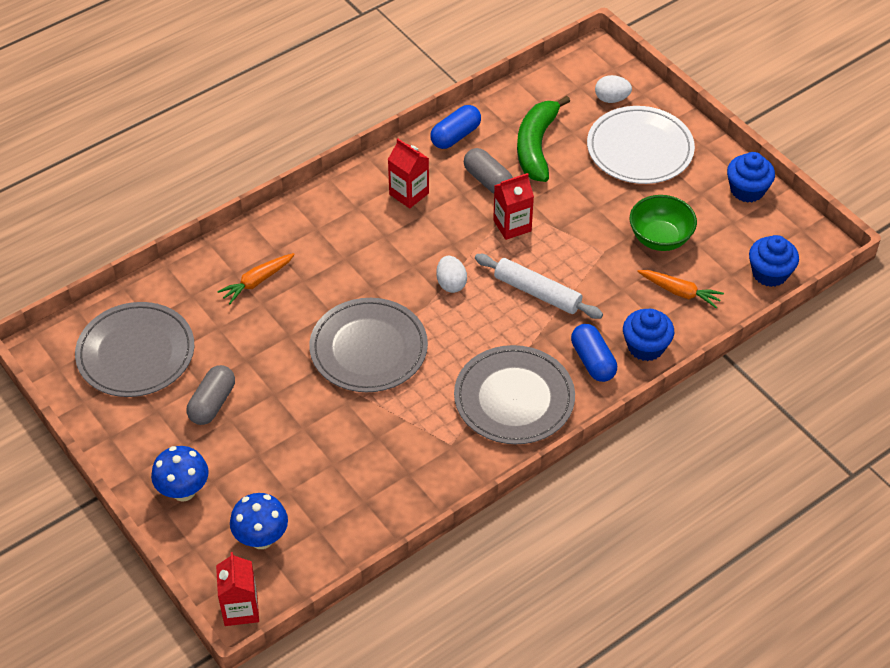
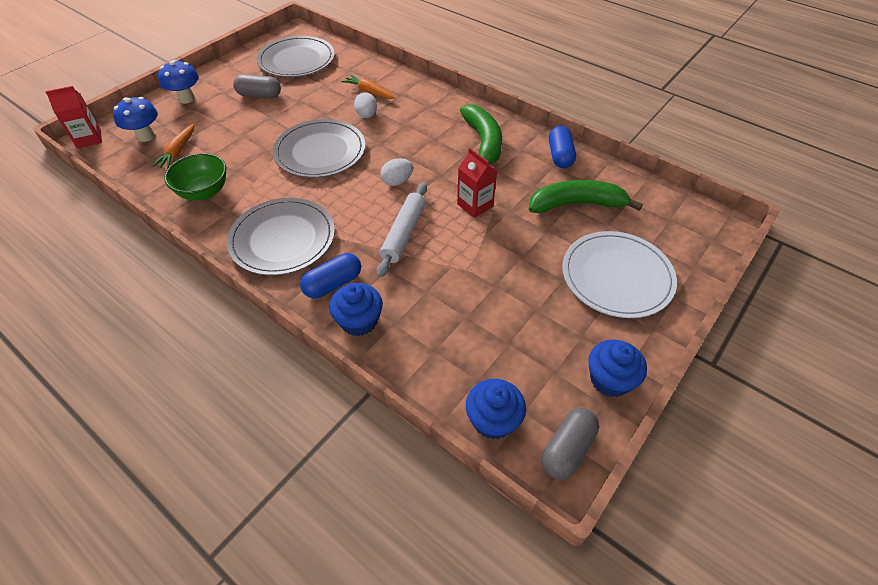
camera: 75 degrees right, 0 degrees up
red carton [388,139,429,208] -> green banana [460,104,502,165]
blue capsule [430,105,481,149] -> blue capsule turned 60 degrees clockwise [549,126,576,168]
grey capsule [464,148,513,194] -> grey capsule moved to [542,408,599,480]
white egg [595,75,632,103] -> white egg moved to [354,93,377,118]
green bowl [630,195,697,251] -> green bowl moved to [164,153,227,200]
orange carrot [637,270,724,309] -> orange carrot moved to [152,124,194,169]

